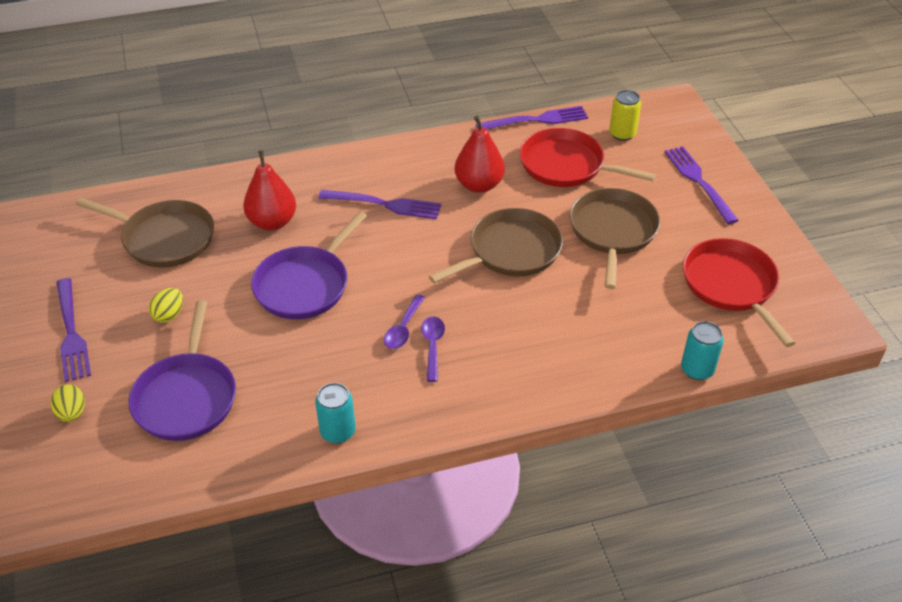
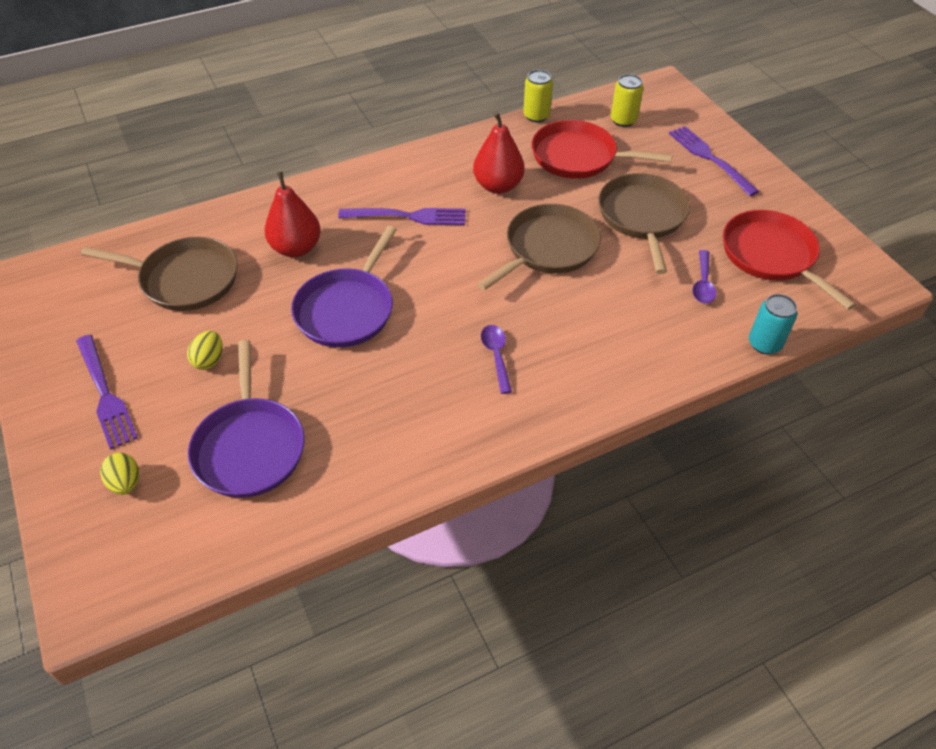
camera: 10 degrees left, 5 degrees up
turquoise can [315,383,356,443] -> none
purple spoon [384,294,425,349] -> purple spoon moved to [692,250,716,304]
purple fork [476,106,588,130] -> yellow can [523,70,553,122]

